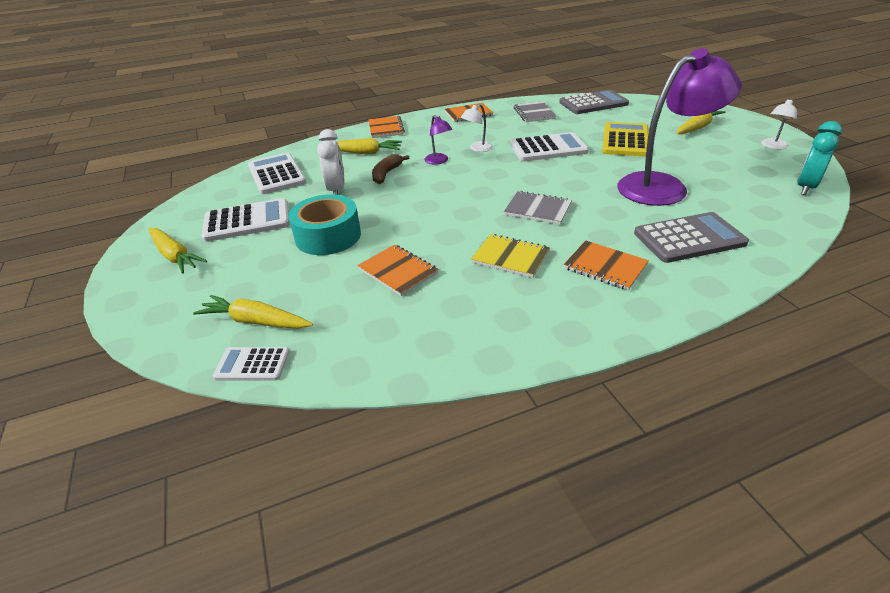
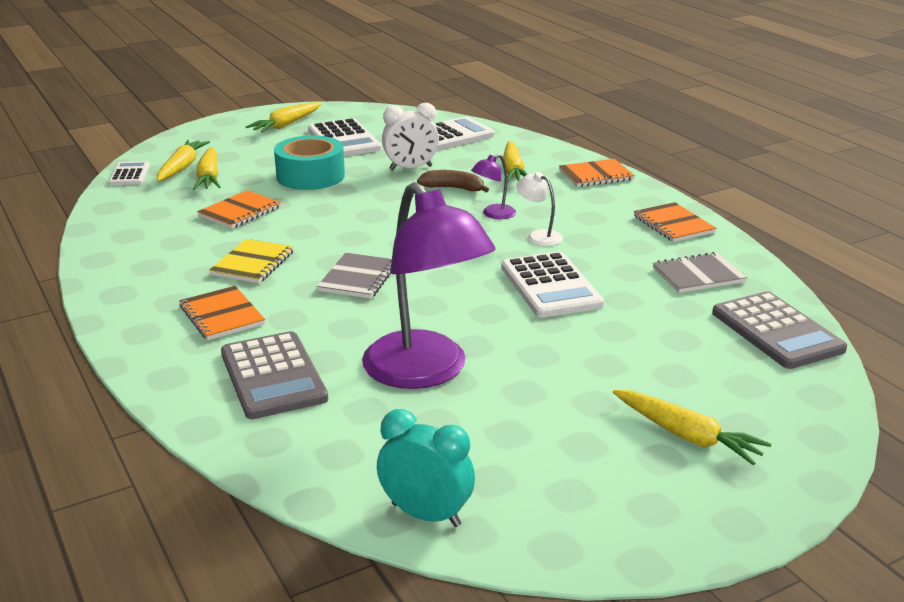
camera: 80 degrees right, 10 degrees down
orange notebook [564,240,649,291] -> orange notebook turned 60 degrees counterclockwise [179,286,265,340]
yellow calculator [602,122,649,157] -> none
white lamp [761,98,797,150] -> none
none -> yellow carrot [193,147,220,190]

